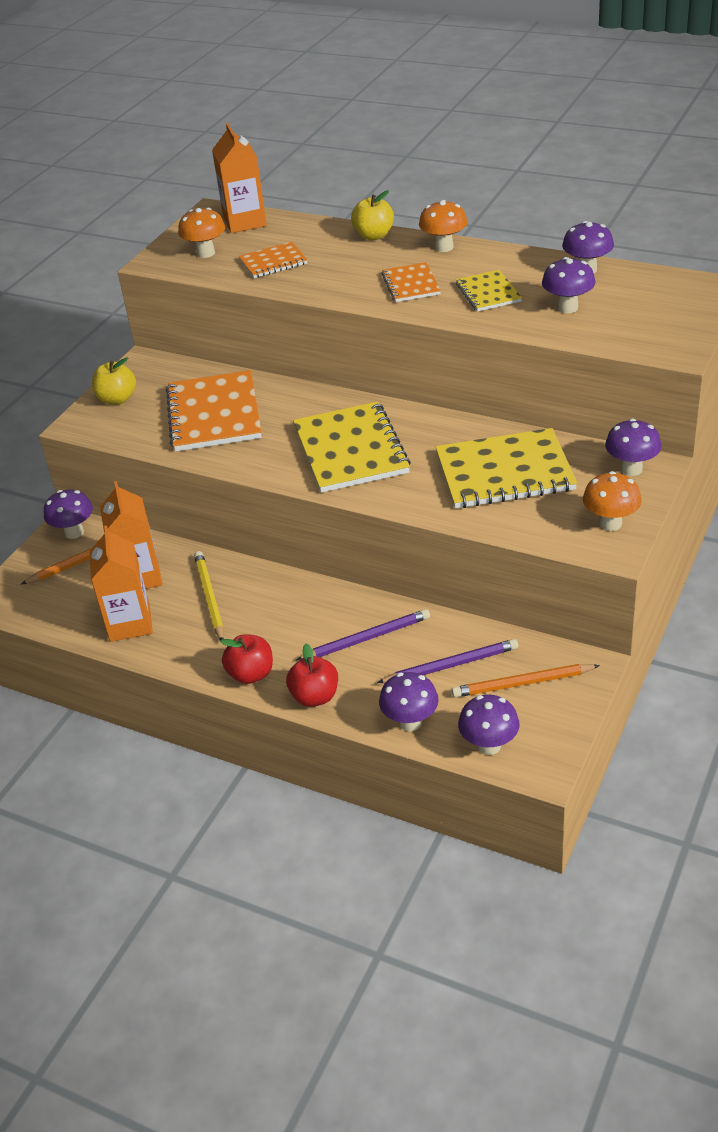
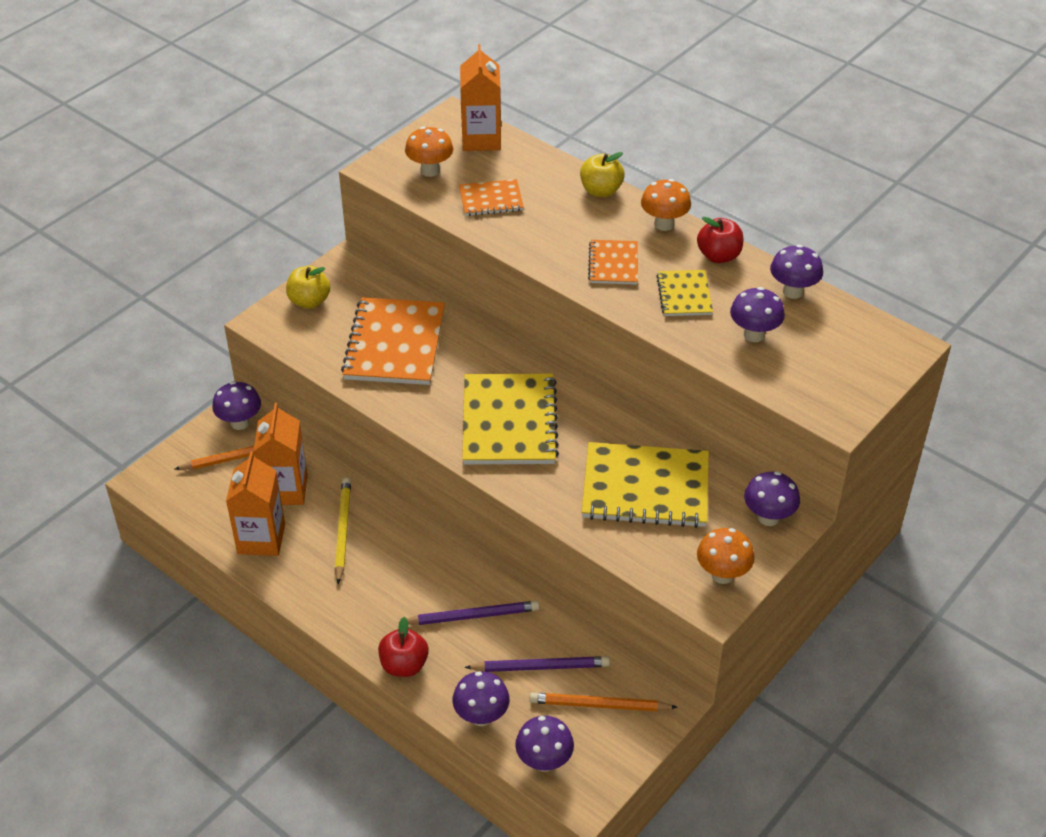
camera: 10 degrees right, 5 degrees up
red apple [220,634,273,684] -> red apple moved to [697,217,743,263]

